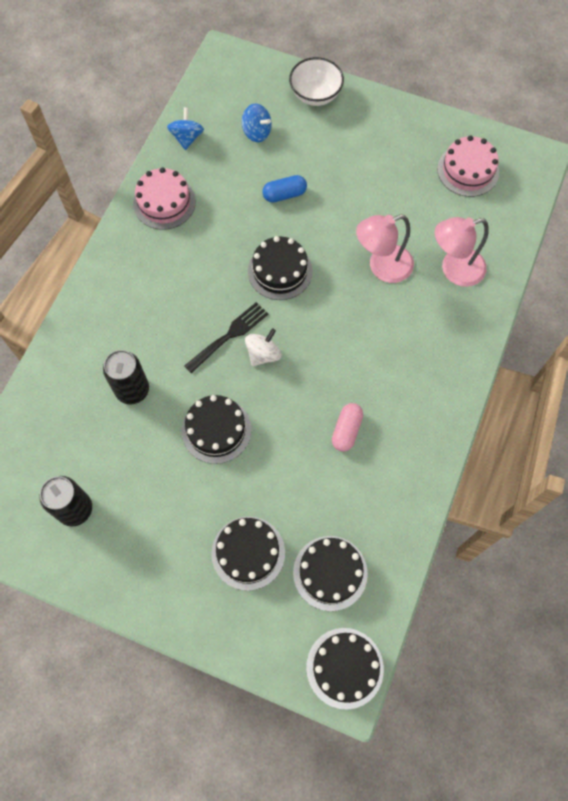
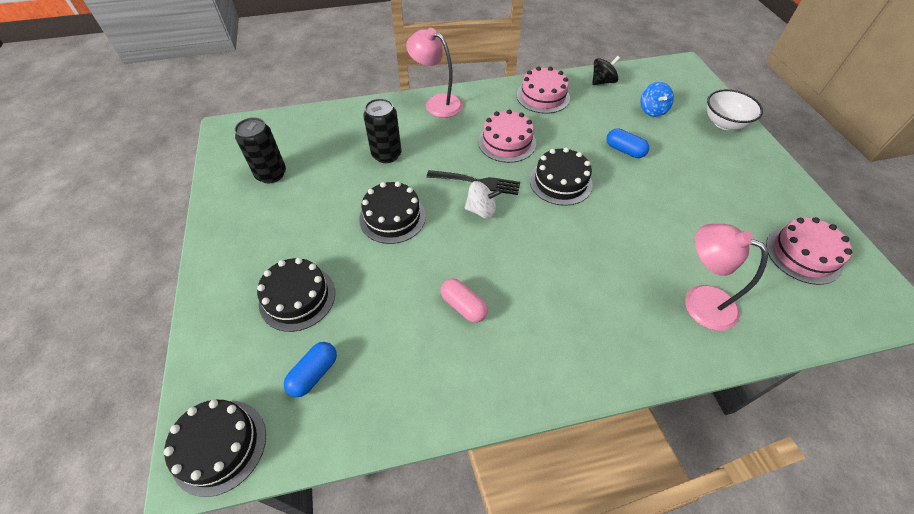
camera: 55 degrees right, 15 degrees down
blue spinning top [167,107,204,150] -> black spinning top [592,56,620,85]
black cake [293,536,368,611] -> blue capsule [284,342,337,397]
pink capsule [332,403,363,451] -> pink capsule turned 60 degrees clockwise [441,279,488,323]
pink lamp [356,215,414,283] -> pink lamp moved to [406,28,463,118]
none -> pink cake [478,109,536,163]

